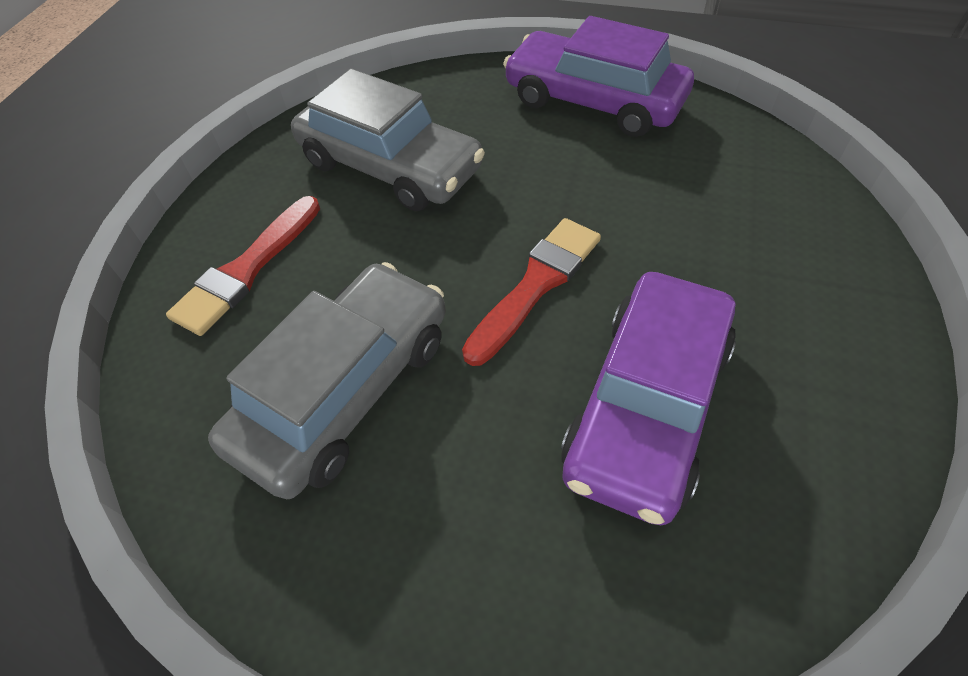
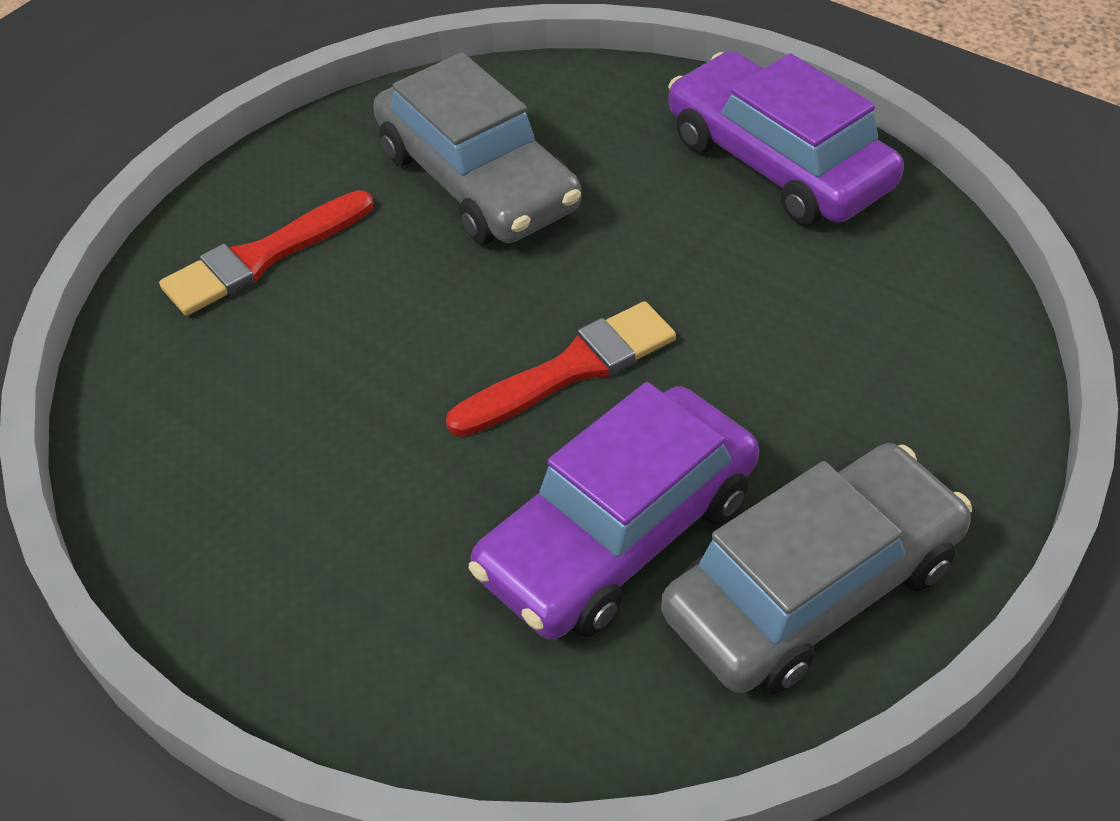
camera: 20 degrees right, 5 degrees down
grey car [208,262,446,499] -> grey car moved to [661,443,972,694]

